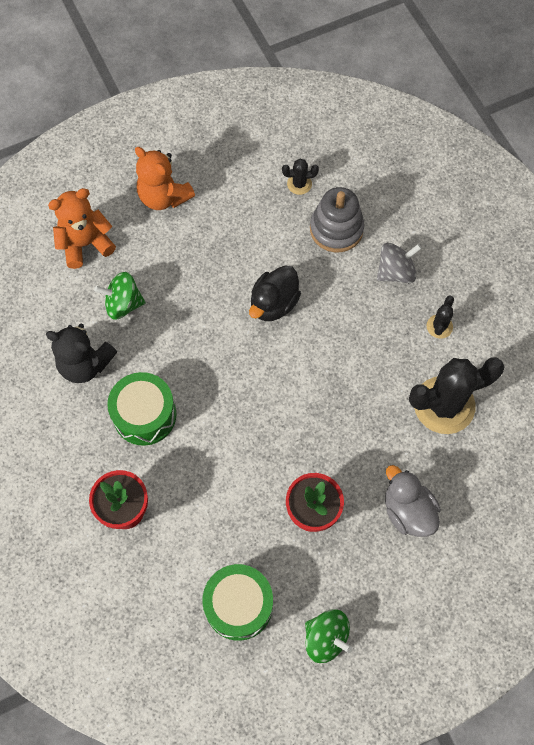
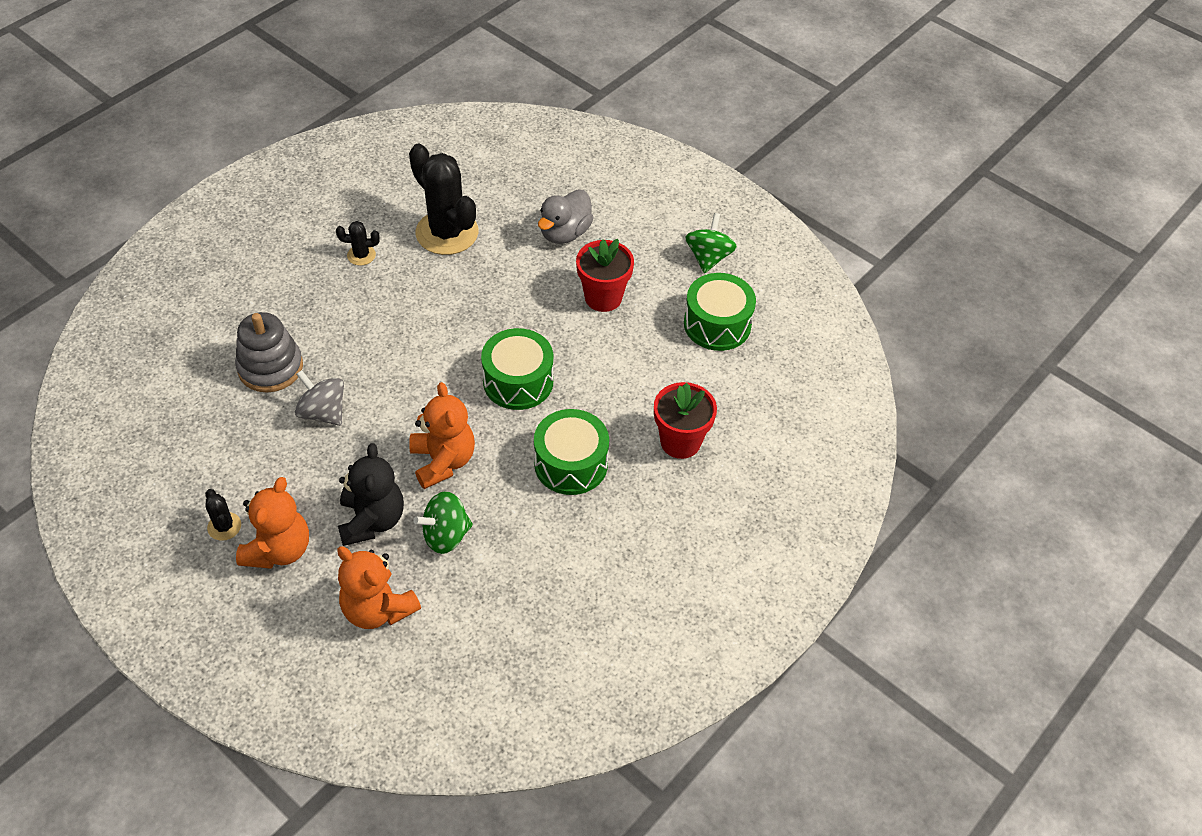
camera: 115 degrees left, 15 degrees down
black teddy bear [46,324,117,383] -> black teddy bear moved to [338,443,404,546]
green spinning top [94,272,146,320] -> green spinning top turned 90 degrees clockwise [414,491,473,554]
black duck [249,265,301,321] -> none
black cactus [282,159,319,195] -> black cactus moved to [205,489,241,541]
grey spinning top [377,243,422,283] -> grey spinning top moved to [295,370,344,426]
none -> orange teddy bear [409,382,475,489]
none -> green drum [481,328,553,410]

